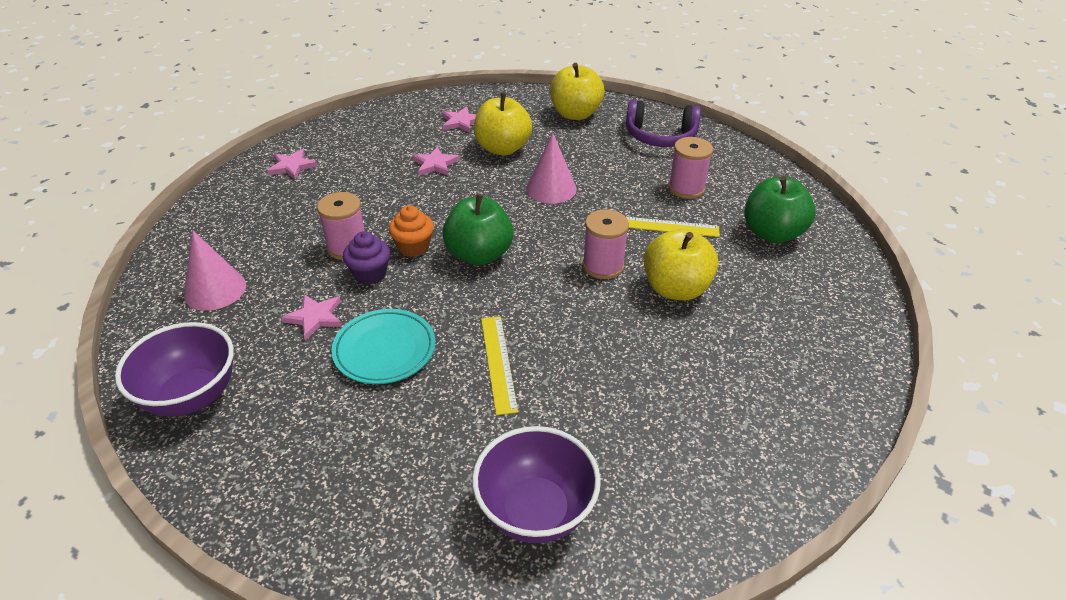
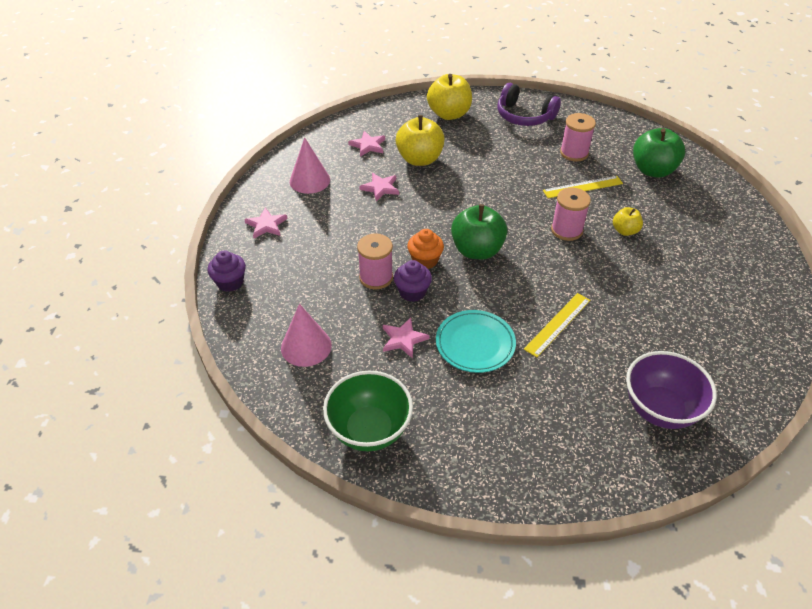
camera: 25 degrees left, 5 degrees up
purple bowl [115,322,234,416] -> green bowl [323,371,413,451]
yellow ruler [481,316,518,415] -> yellow ruler turned 75 degrees clockwise [524,293,590,357]
pink cone [526,133,577,204] -> pink cone moved to [290,137,330,194]
purple headphones [626,100,701,147] -> purple headphones turned 45 degrees clockwise [497,83,561,126]
yellow apple [643,229,719,300] -> yellow apple [613,207,643,236], size x0.54
none -> purple cupcake [208,250,246,292]

